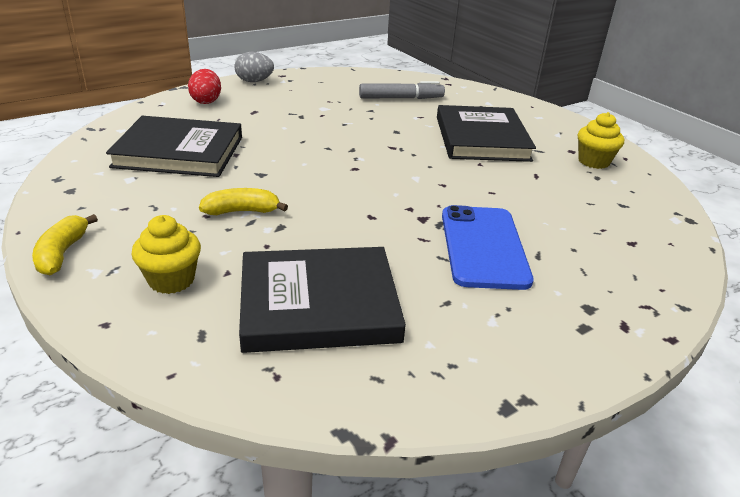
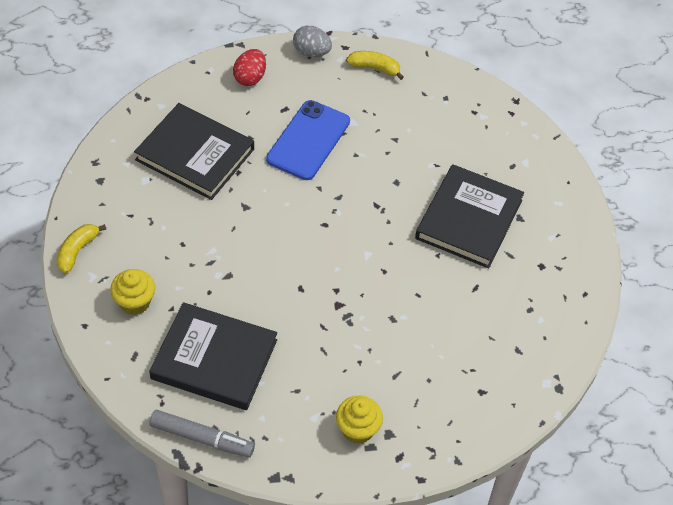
camera: 25 degrees right, 20 degrees up
yellow banana [199,188,288,215] -> yellow banana moved to [346,51,404,80]
grey marker [359,81,445,99] -> grey marker moved to [150,410,255,458]
blue phone [442,205,534,290] -> blue phone moved to [266,100,350,180]
yellow cupcake [578,112,624,169] -> yellow cupcake moved to [336,396,383,444]

